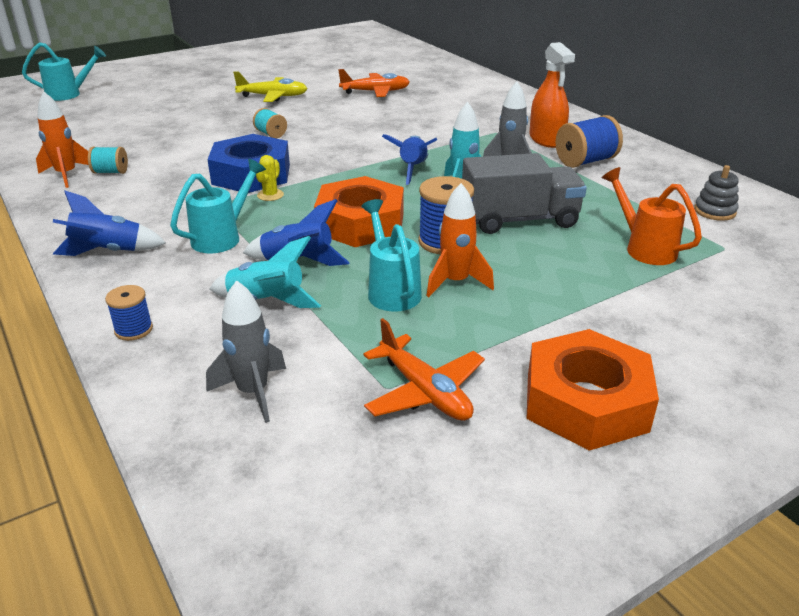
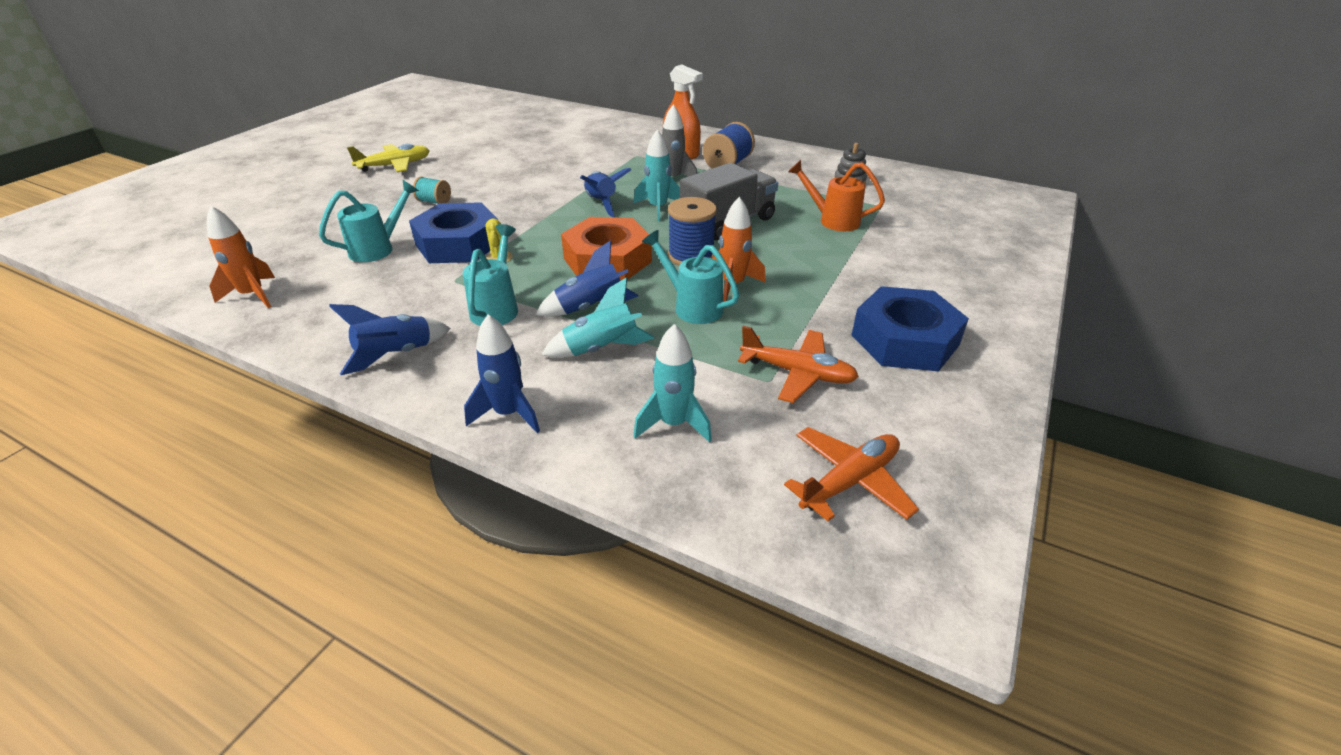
camera: 30 degrees left, 5 degrees up
turquoise watering can [22,42,106,101] -> turquoise watering can moved to [319,180,419,262]
turquoise spool [88,147,128,174] -> none
blue spool [105,285,153,341] -> blue rocket [464,315,540,433]
grey rocket [206,280,286,423] -> turquoise rocket [634,324,712,443]
orange plane [338,69,410,97] -> orange plane moved to [784,427,919,521]
orange nut [527,329,659,451] -> blue nut [851,286,969,372]

